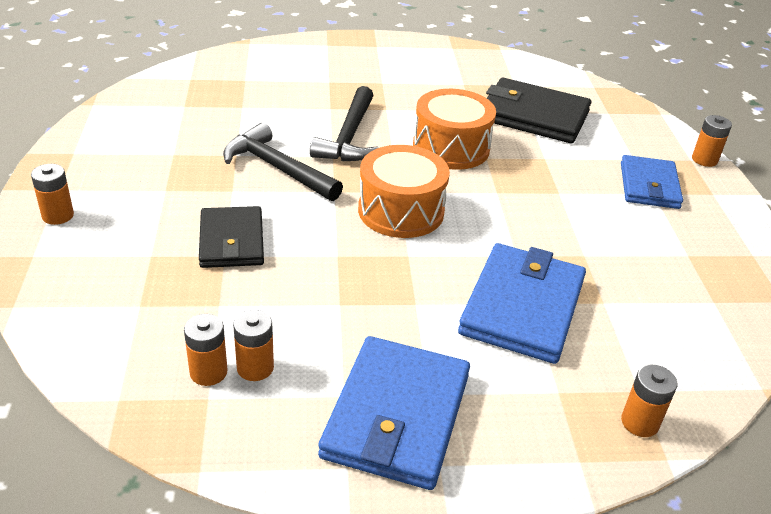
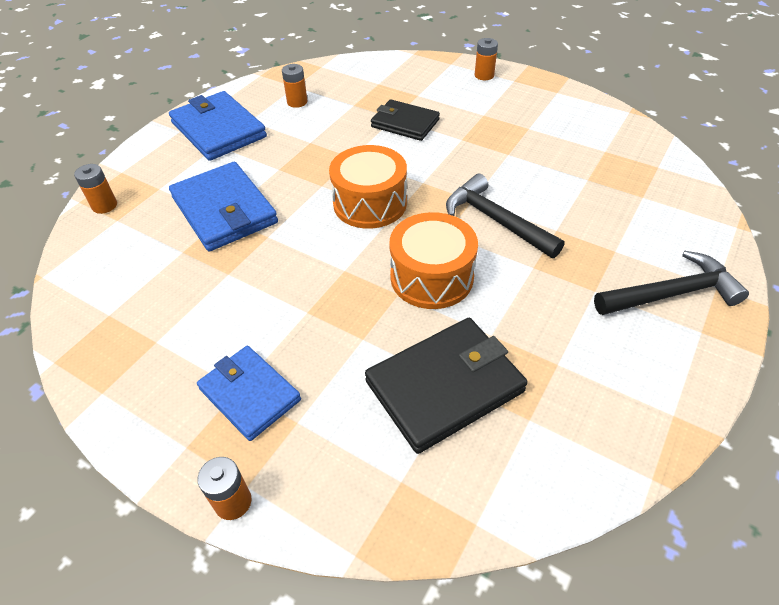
camera: 130 degrees right, 10 degrees up
orange battery [184,314,227,386] -> none
black hammer [223,123,343,201] -> black hammer moved to [594,251,749,315]

